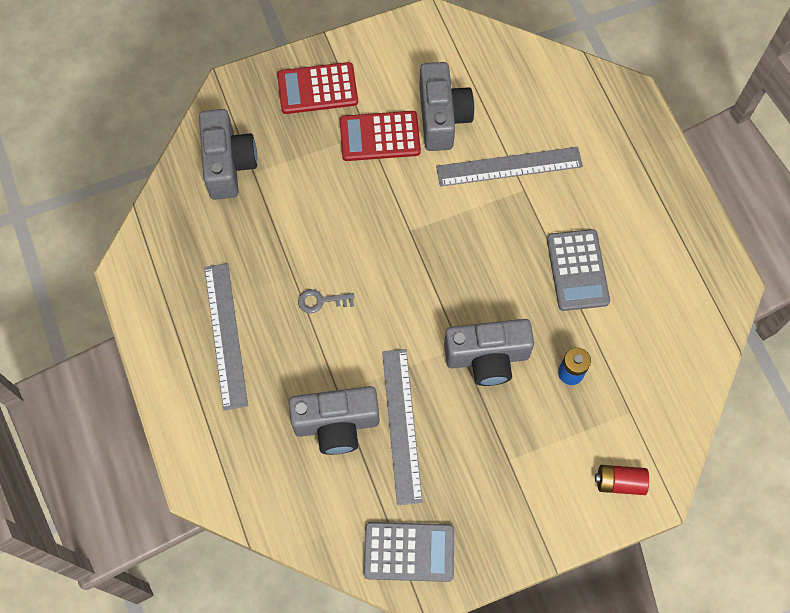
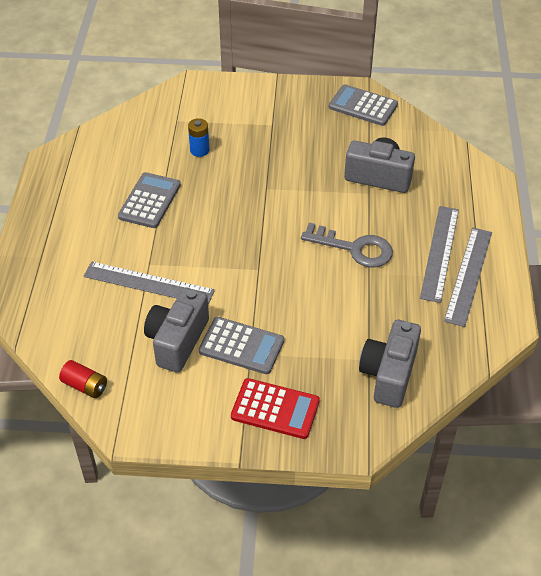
camera: 155 degrees left, 20 degrees down
grey key [298,289,355,313] -> grey key [301,223,393,268], size x1.94
red calculator [340,111,421,161] -> grey calculator [199,317,284,374]
grey ruler [382,349,423,505] -> grey ruler moved to [444,228,492,327]
grey camera [444,319,534,386] -> none
red battery [595,465,649,495] -> red battery moved to [59,360,107,398]

